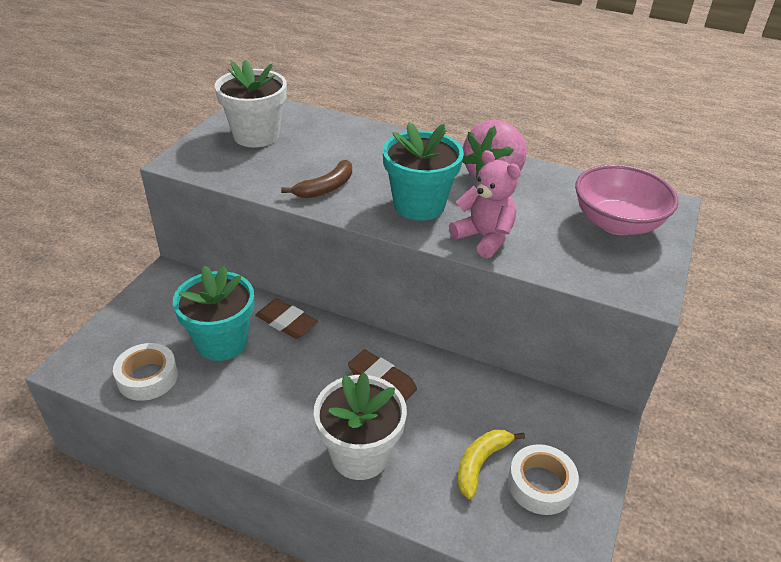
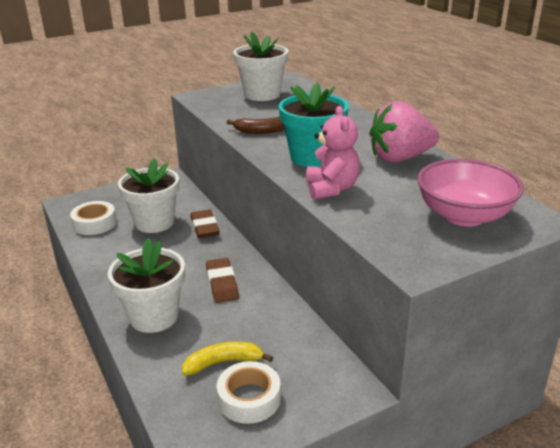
camera: 40 degrees right, 10 degrees down
turquoise flower pot [173,265,254,361] -> white flower pot [118,158,179,233]

